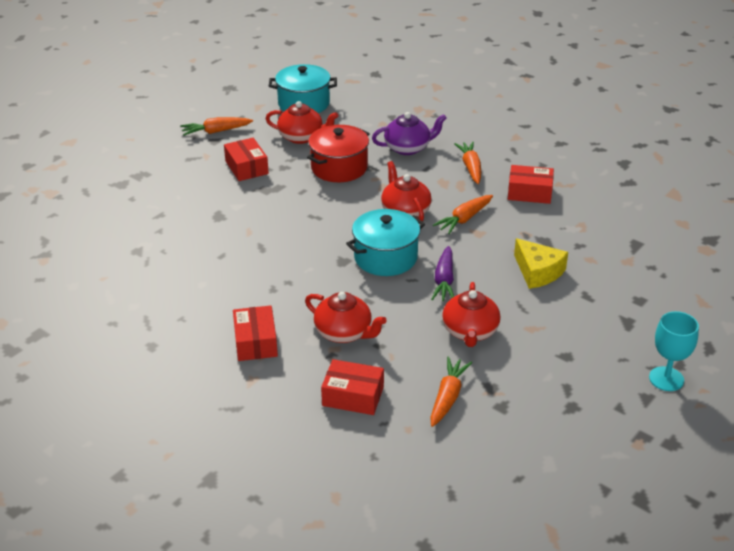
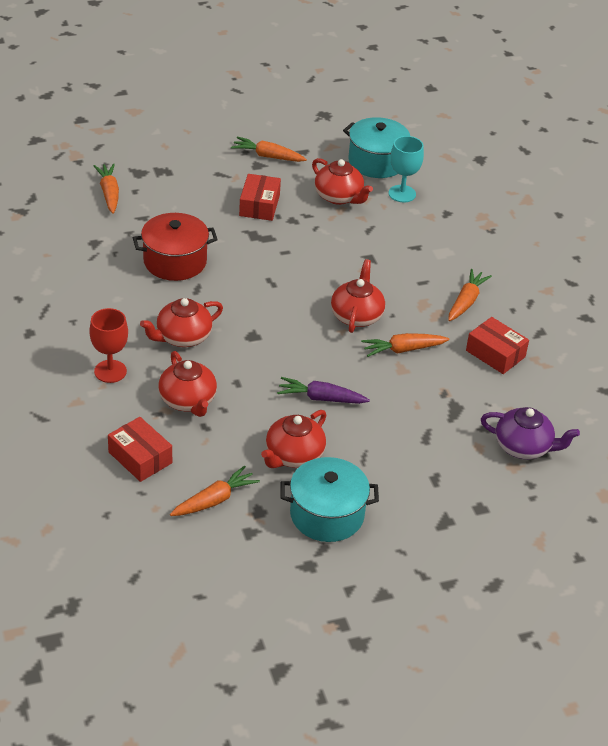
camera: 30 degrees right, 5 degrees up
red box [233,305,278,361] -> red goblet [89,308,128,383]
red pot [307,125,370,182] -> red pot moved to [133,213,218,281]
turquoise pot [346,209,425,276] -> turquoise pot moved to [281,457,379,542]
purple teapot [372,112,447,155] -> purple teapot moved to [481,407,580,459]
purple carrot [431,246,454,301] -> purple carrot turned 60 degrees clockwise [277,377,370,404]
yellow cheese [514,238,568,289] -> none
turquoise goblet [649,311,699,391] -> turquoise goblet moved to [389,136,424,202]
none -> orange carrot [94,163,119,214]
none -> red teapot [140,298,223,347]

